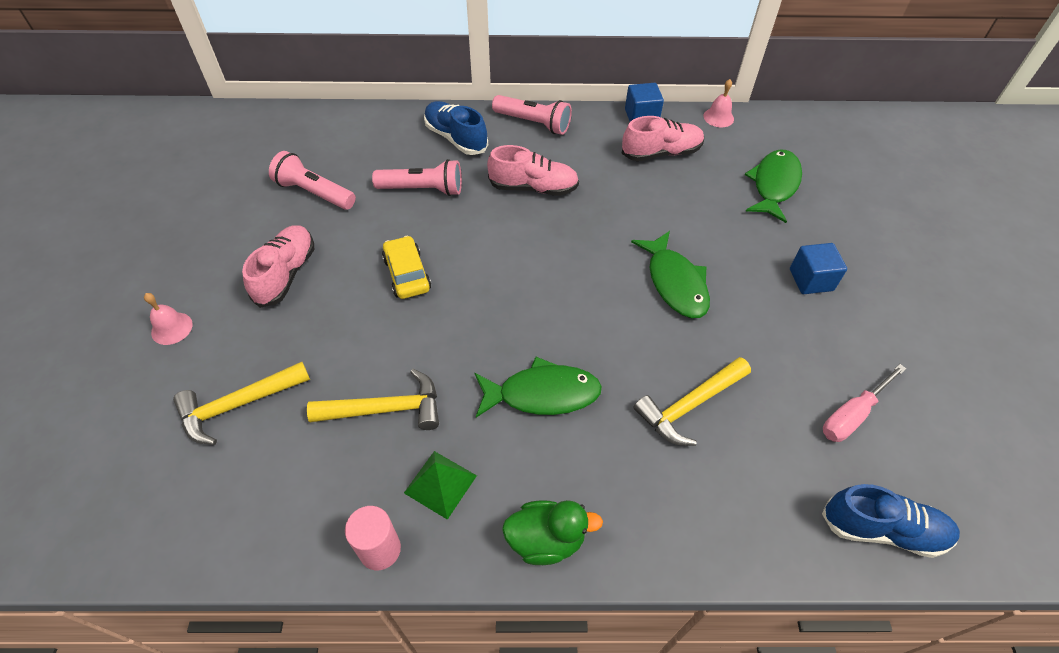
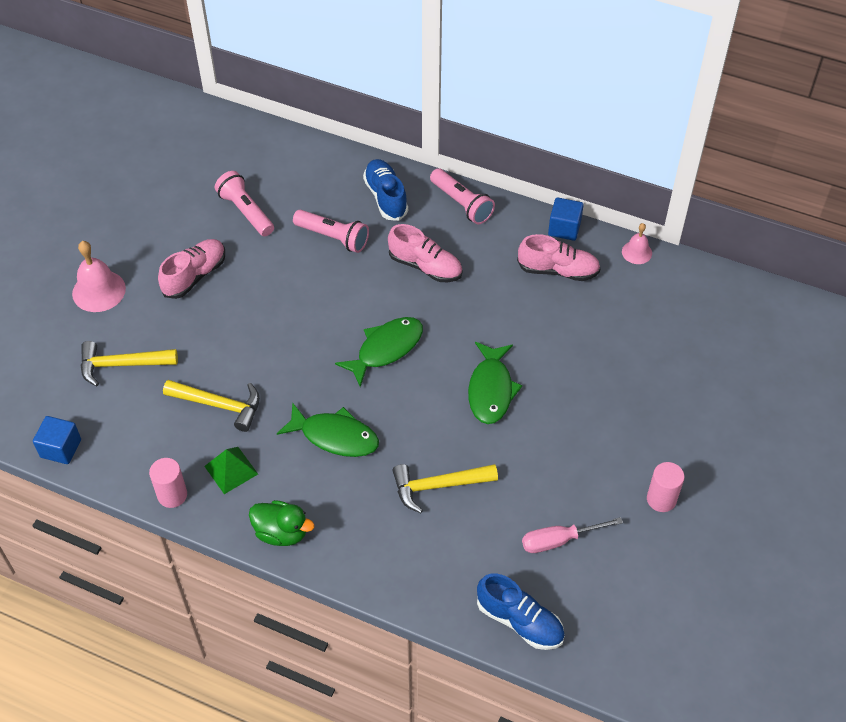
camera: 25 degrees right, 0 degrees up
pink bell [144,293,193,345] -> pink bell [72,241,126,312], size x1.70
yellow car [382,236,431,299] -> none
green fish [745,149,802,223] -> green fish moved to [335,317,423,387]
blue cube [790,243,847,294] -> blue cube moved to [33,416,81,464]
none -> pink cylinder [647,462,685,512]

